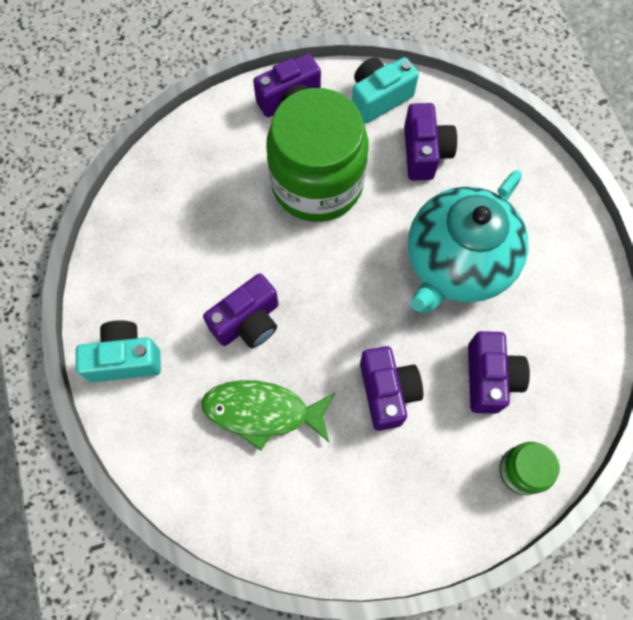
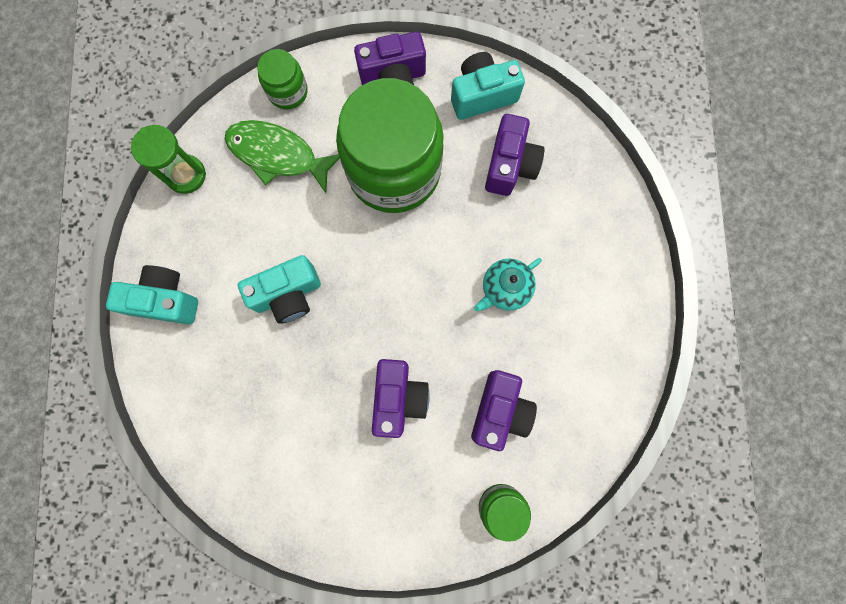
camera: 15 degrees right, 10 degrees up
green fish [201,380,335,451] -> green fish moved to [225,120,340,193]
purple camera [203,273,278,348] -> turquoise camera [238,255,321,324]
turquoise teapot [408,170,528,313] -> turquoise teapot [474,258,542,311], size x0.45
none -> green hourglass [131,125,206,194]
none -> green jar [257,49,308,109]

